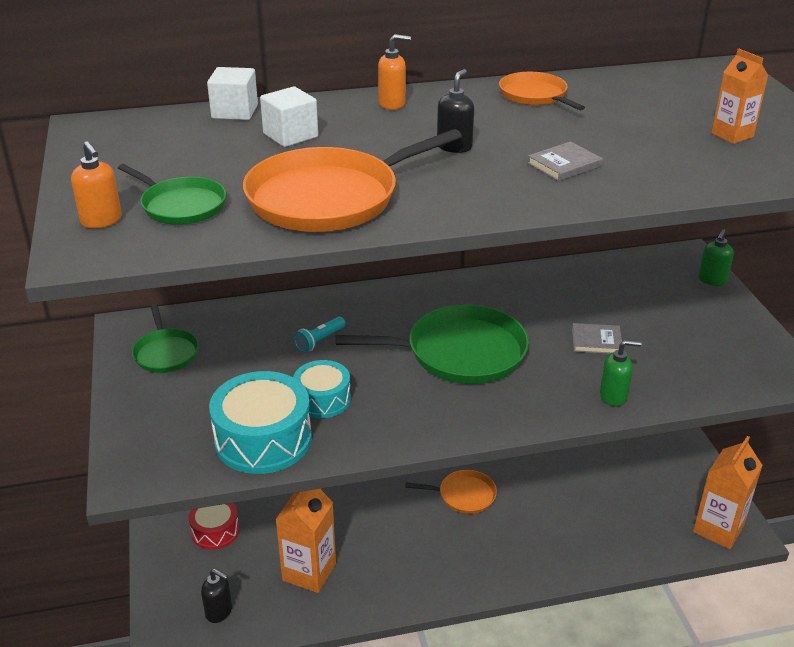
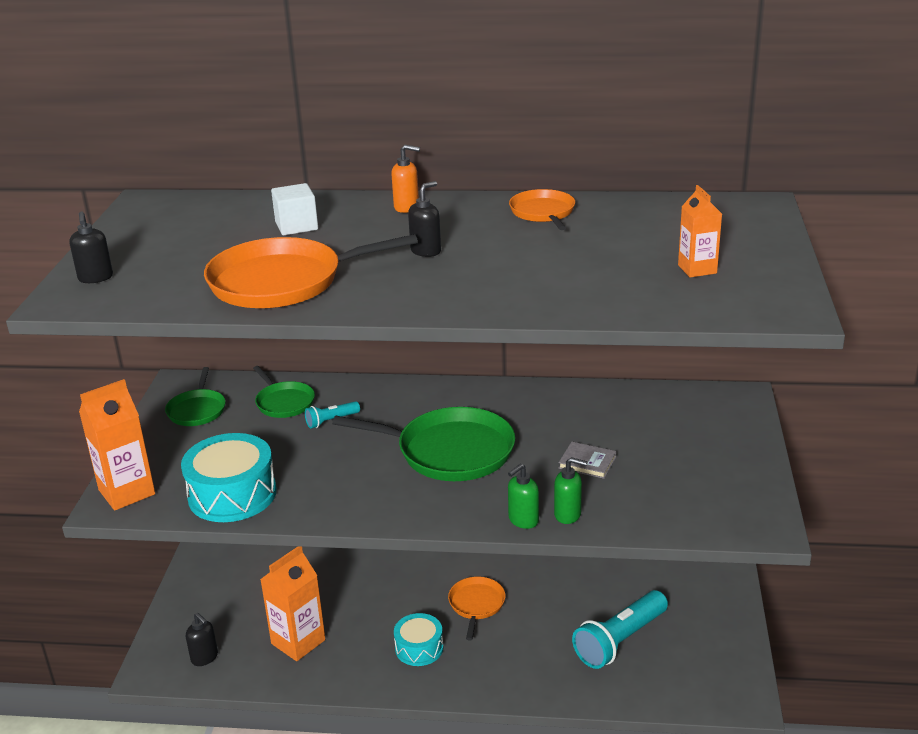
camera: 20 degrees right, 5 degrees down
orange soap dispenser [71,141,122,228] -> black soap dispenser [69,211,113,283]
green pan [118,164,226,225] -> green pan moved to [253,366,315,418]
red drum [189,503,239,550] -> none
white cube [207,67,258,120] -> none
turquoise drum [293,360,351,418] -> turquoise drum moved to [394,613,443,666]
orange pan [405,470,497,514] -> orange pan turned 105 degrees counterclockwise [448,577,505,641]
grey book [528,141,603,181] -> none
orange carton [693,436,763,549] -> orange carton moved to [79,379,155,511]
green soap dispenser [698,229,734,286] -> green soap dispenser moved to [508,464,539,529]
none -> turquoise flashlight [572,590,668,669]

